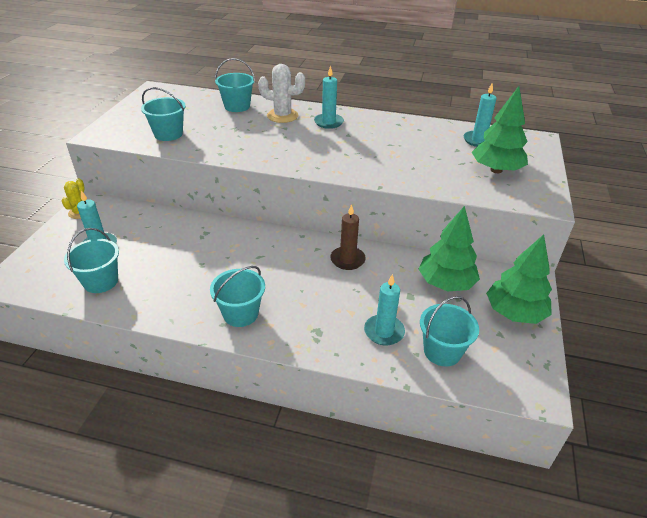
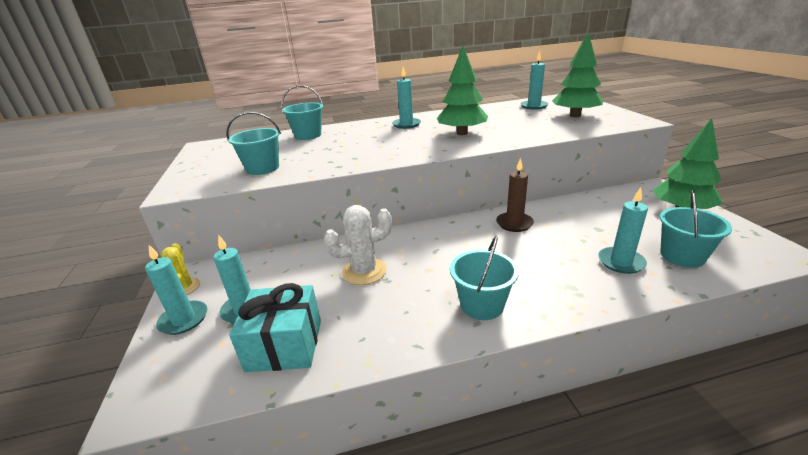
camera: 25 degrees left, 10 degrees down
turquoise bucket [64,228,119,293] -> turquoise gift [229,283,321,372]
white cactus [258,64,305,123] -> white cactus moved to [324,205,392,285]
green tree [419,206,480,291] -> green tree moved to [437,46,488,135]
none -> turquoise candle [145,245,207,335]

